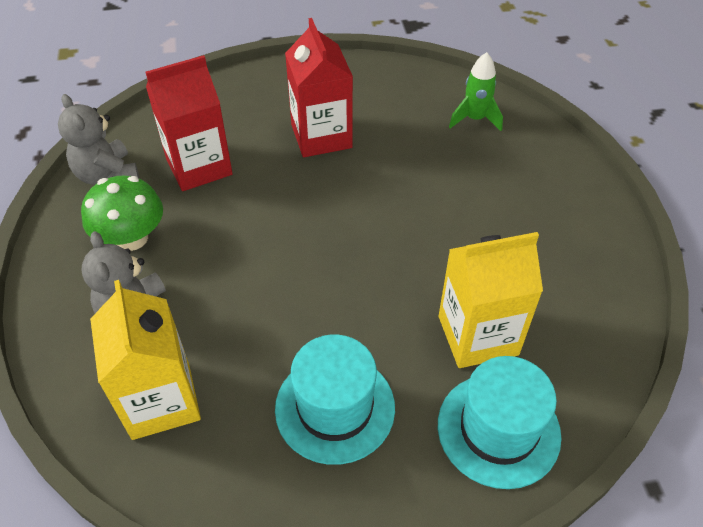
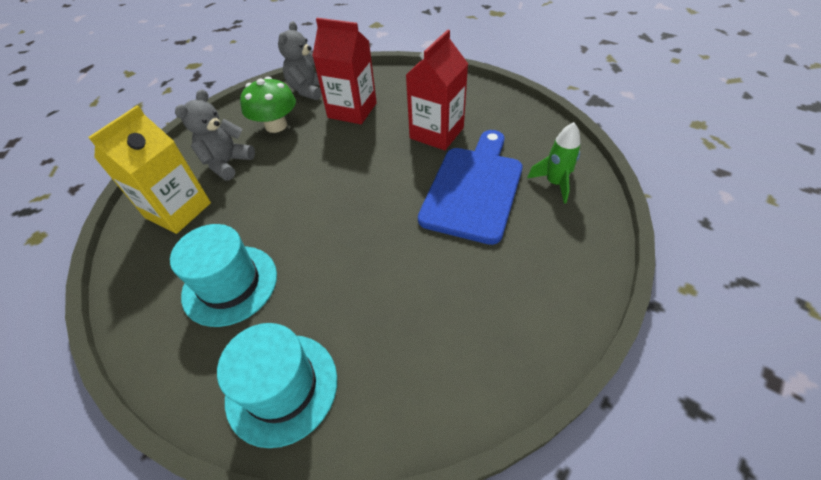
camera: 50 degrees right, 0 degrees up
yellow carton [439,232,543,368] -> none
none -> blue cutting board [418,130,523,245]

